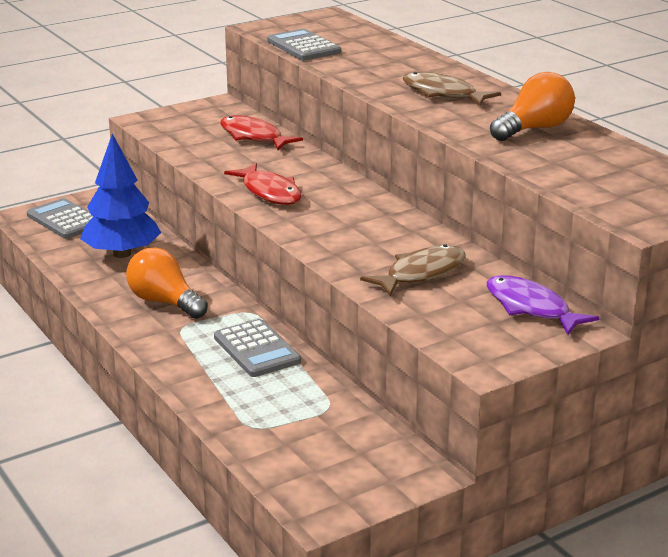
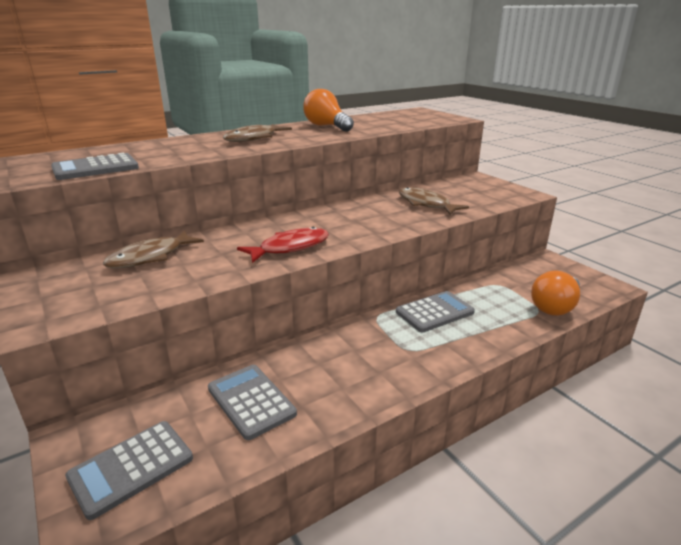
camera: 90 degrees left, 0 degrees up
blue tree [80,134,161,258] -> grey calculator [208,365,297,440]
orange light bulb [126,247,208,319] -> orange light bulb moved to [531,271,580,316]
red fish [220,115,303,150] -> brown fish [103,230,204,268]
purple fish [487,275,599,335] -> none

